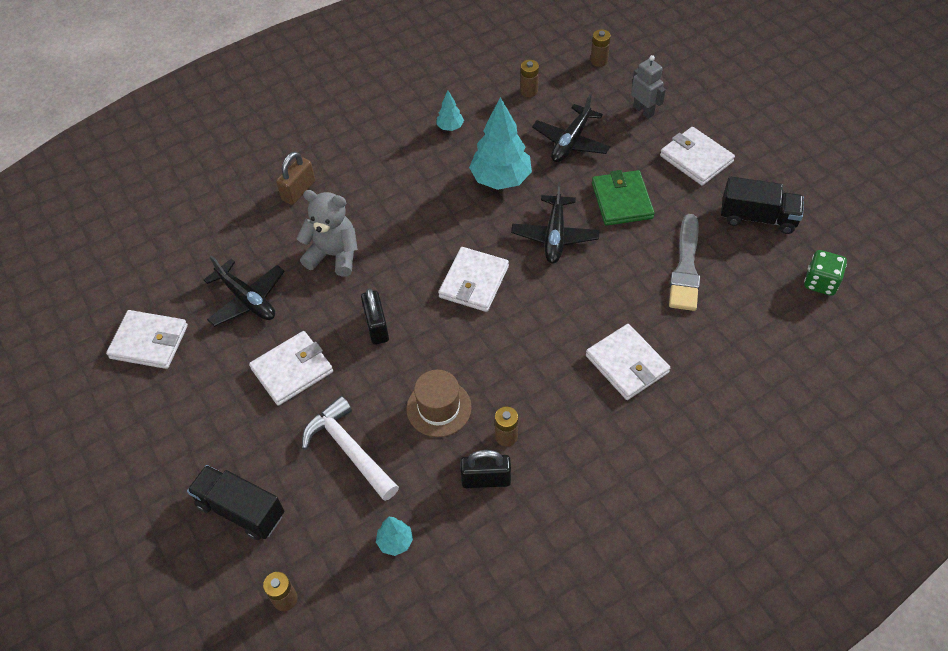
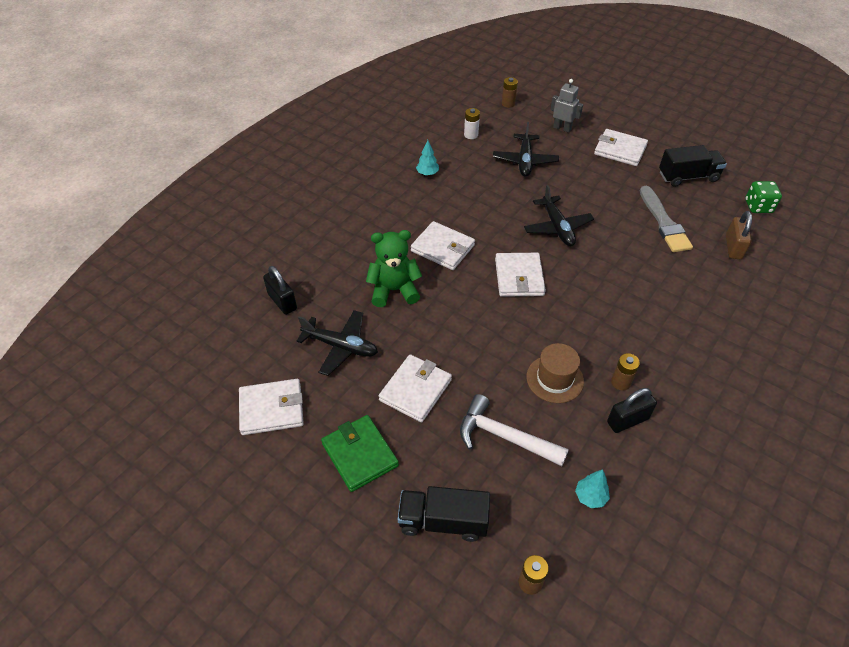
camera: 25 degrees left, 5 degrees down
brown padlock [276,152,315,205] -> brown padlock moved to [726,211,752,259]
grey teddy bear [296,190,358,277] -> green teddy bear [366,230,422,307]
black padlock [361,288,389,345] -> black padlock moved to [263,266,297,315]
turquoise tree [469,97,532,190] -> none
brown battery [520,60,539,97] -> white battery [464,108,480,139]
white wallet [586,324,670,400] -> white wallet moved to [411,221,475,270]
green wallet [592,170,655,226] -> green wallet moved to [321,415,399,492]

